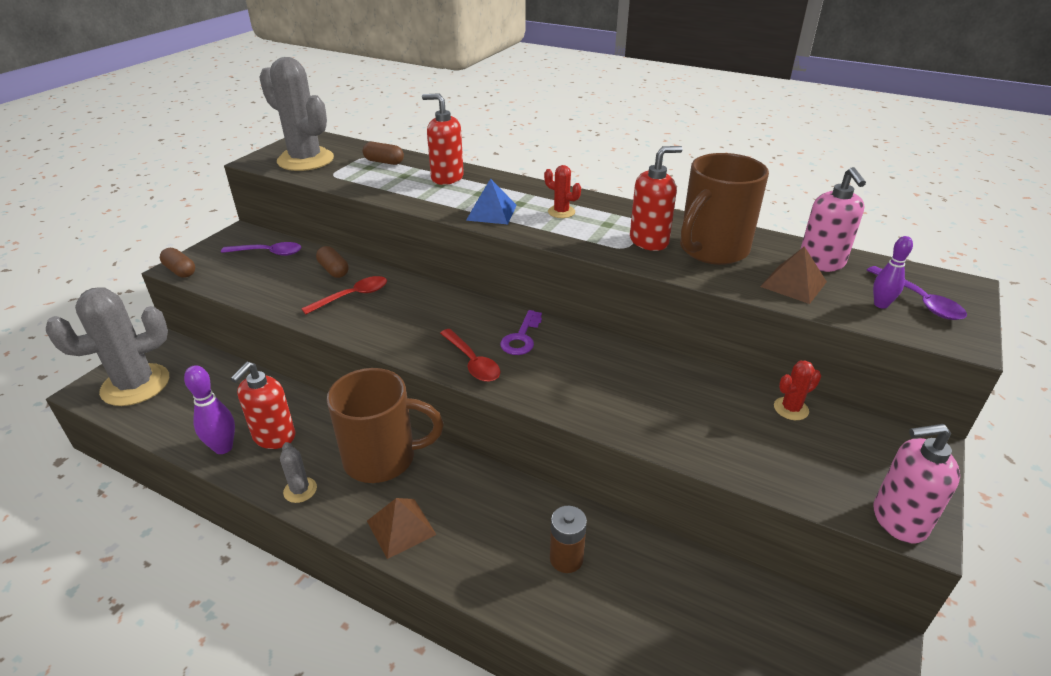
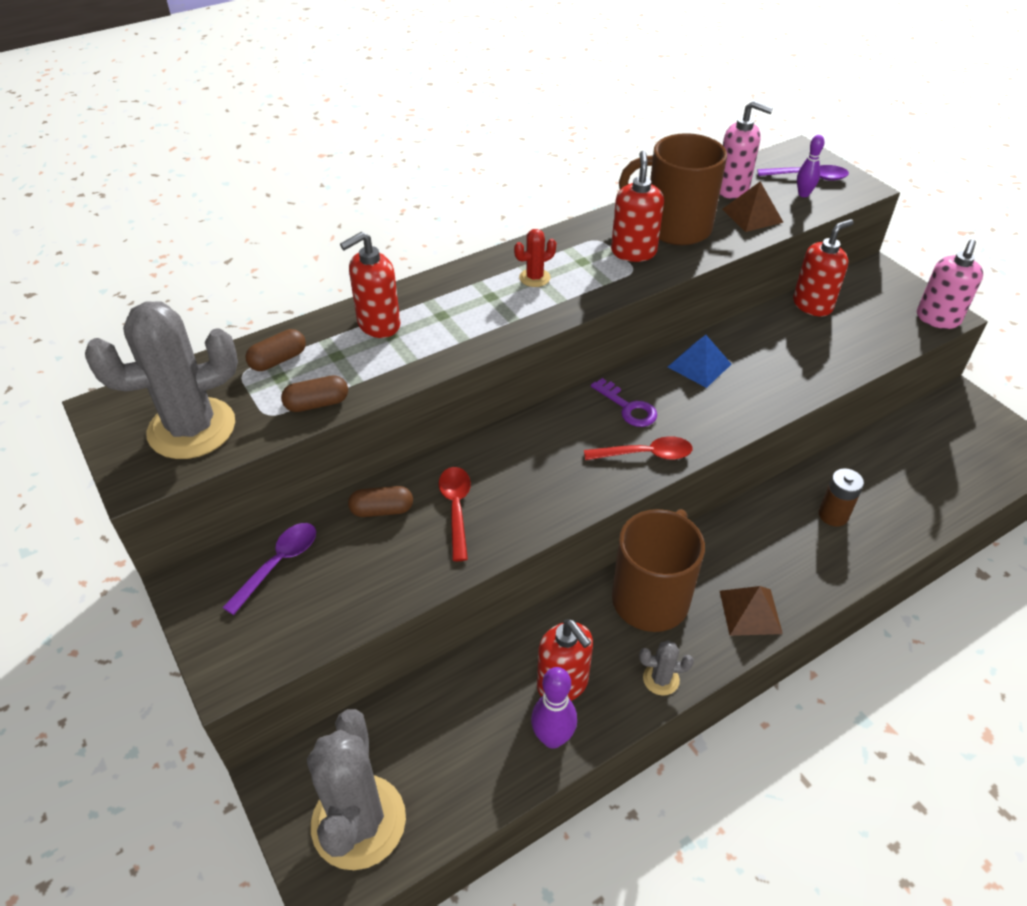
camera: 60 degrees left, 10 degrees up
brown capsule [160,248,195,278] -> brown capsule moved to [281,375,348,412]
blue pyramid [466,179,517,224] -> blue pyramid moved to [668,335,731,388]
brown mug [680,153,769,265] -> brown mug turned 120 degrees clockwise [619,133,727,245]
red cactus [774,360,821,420] -> red soap dispenser [793,219,854,316]

